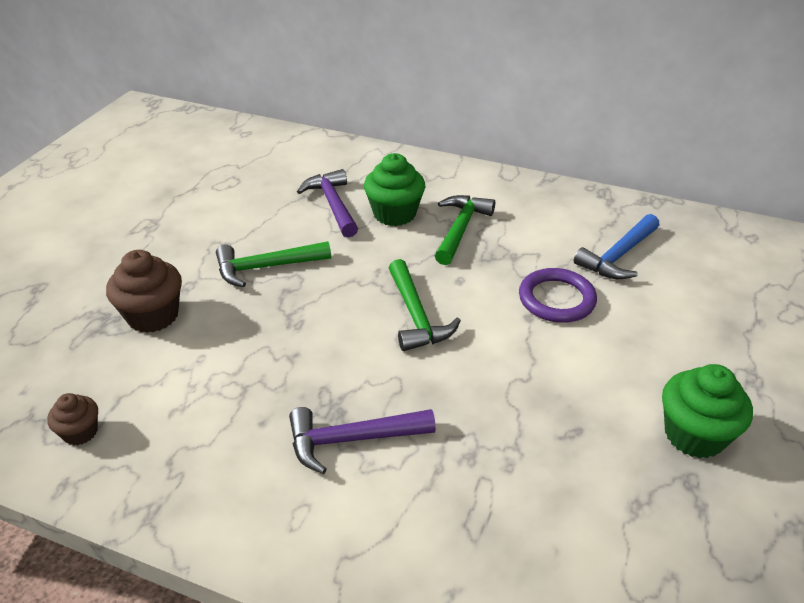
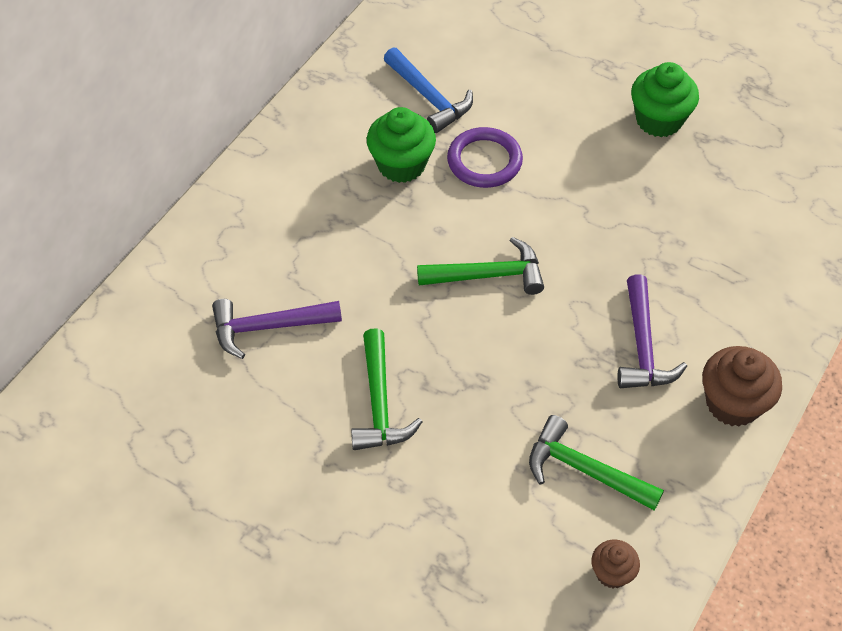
camera: 80 degrees left, 15 degrees up
brown cupcake [106,250,182,333] -> brown cupcake moved to [702,346,782,427]
green cupcake [364,153,425,226] -> green cupcake moved to [367,107,436,183]
green hammer [435,195,495,265] -> green hammer moved to [529,415,664,510]

